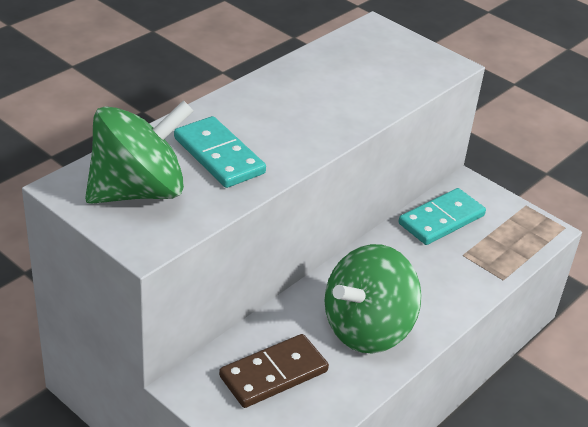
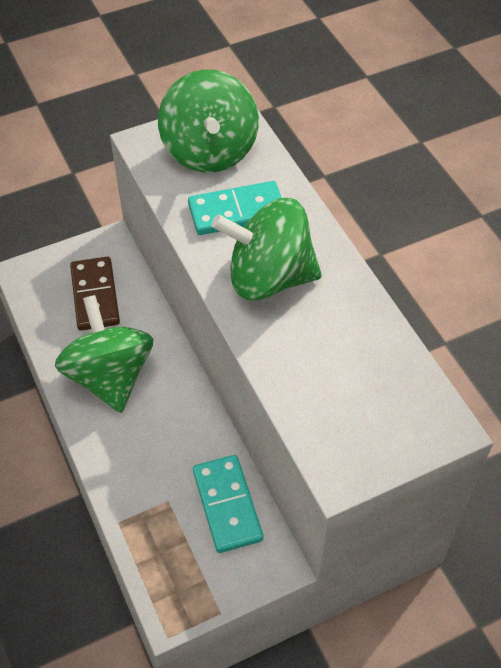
camera: 115 degrees right, 15 degrees up
none -> green spinning top [212,198,322,301]

